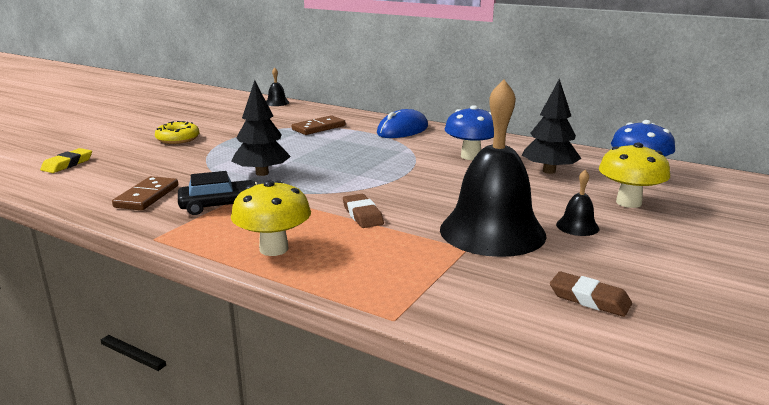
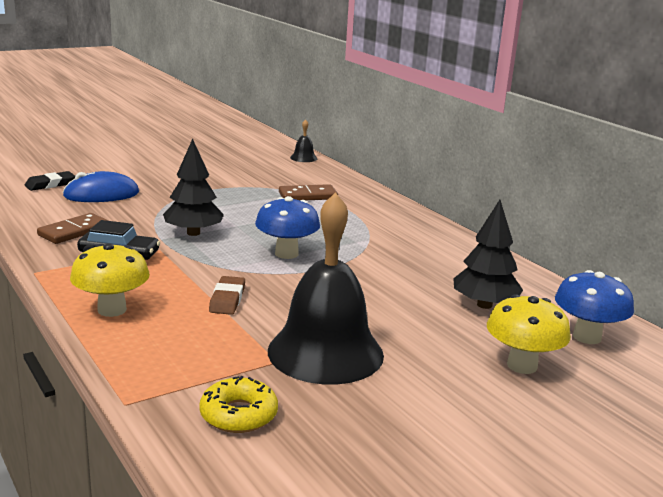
camera: 25 degrees right, 0 degrees up
yellow eraser [40,148,92,173] -> black eraser [24,171,75,191]
yellow donut [155,121,199,144] -> yellow donut moved to [199,376,278,433]
blue mouse [377,109,428,138] -> blue mouse moved to [63,171,139,202]
blue mushroom [445,105,494,160] -> blue mushroom moved to [255,196,320,259]
brown eraser [550,271,632,317] -> none
black bell [556,170,599,236] -> none

